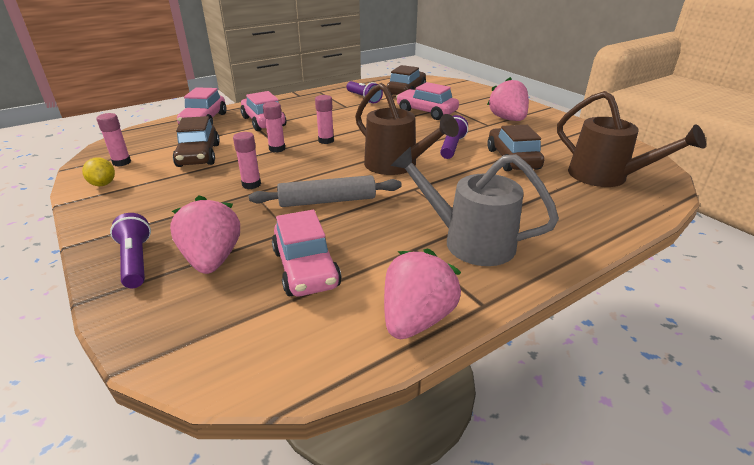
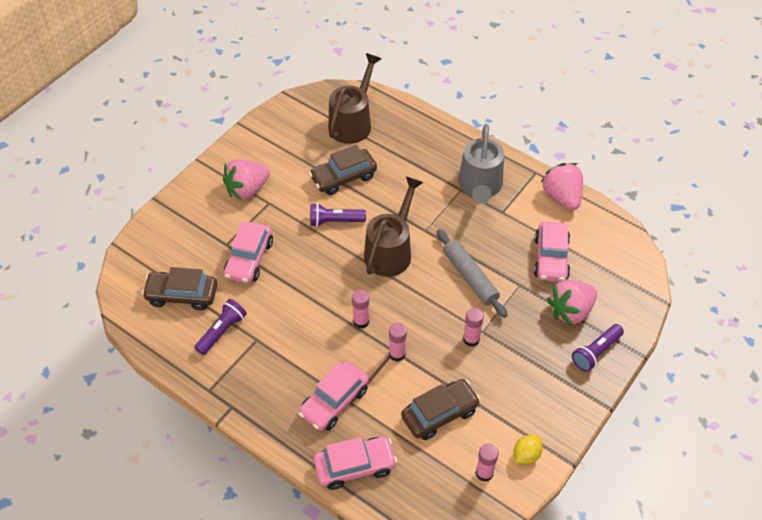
camera: 110 degrees left, 20 degrees up
pink car [272,210,341,296] -> pink car turned 135 degrees clockwise [534,221,570,282]
pink strawberry [384,248,461,339] -> pink strawberry turned 60 degrees clockwise [540,163,583,210]

